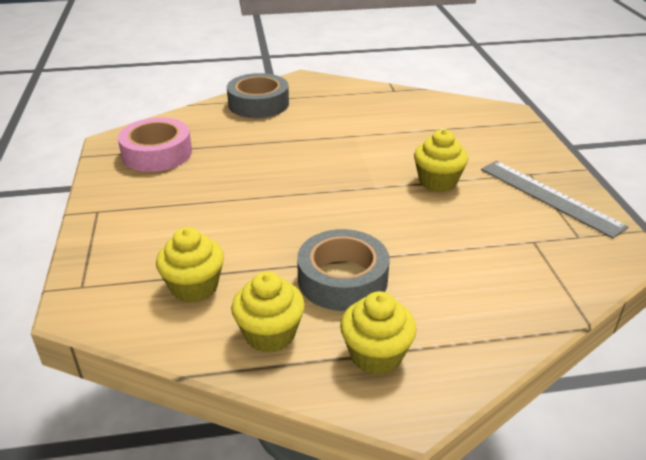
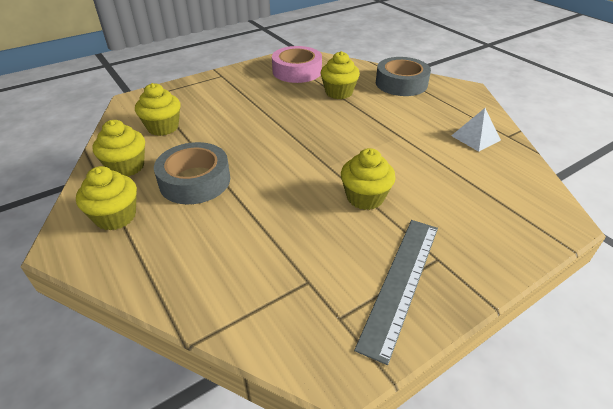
camera: 65 degrees right, 5 degrees up
none -> yellow cupcake [321,51,360,99]
none -> white pyramid [451,108,501,152]

